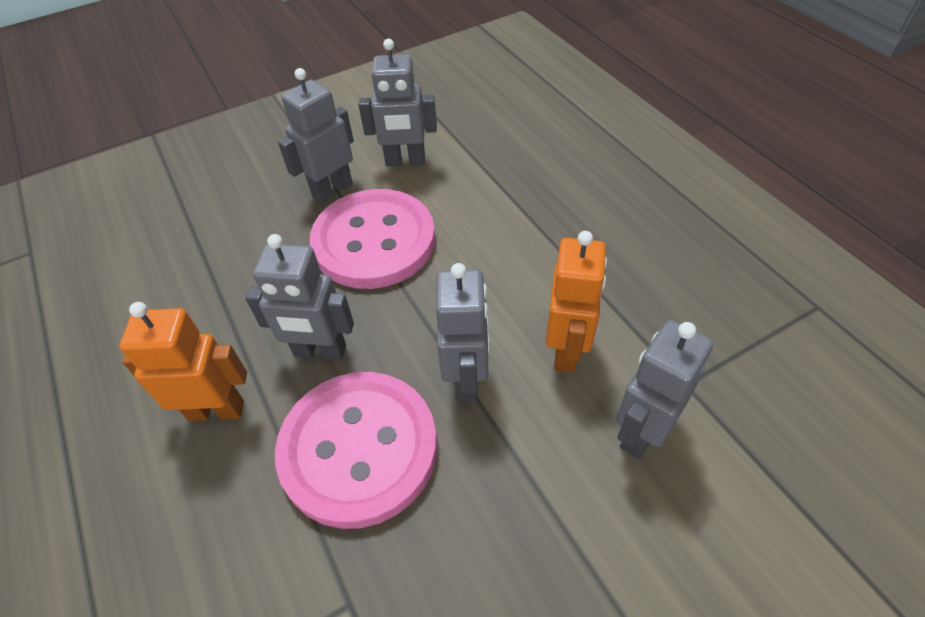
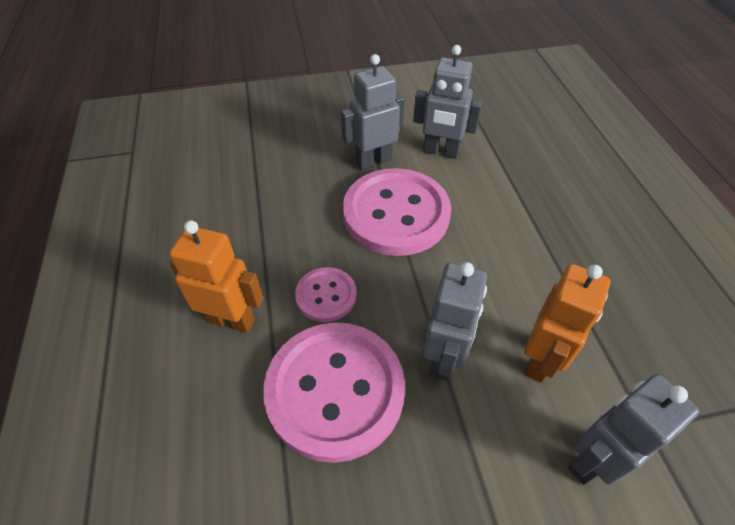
camera: 15 degrees right, 0 degrees up
grey robot [245,234,354,360] -> pink button [295,267,357,322]

